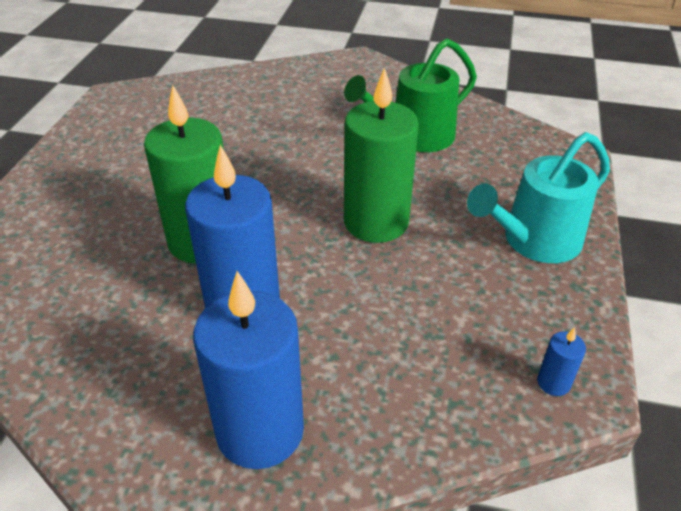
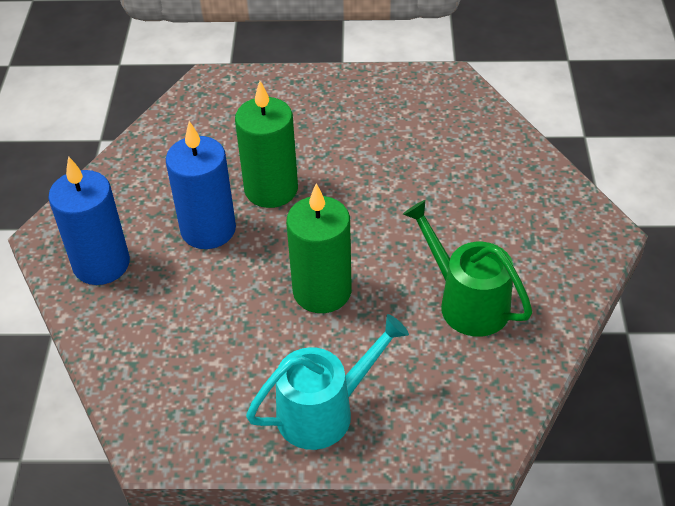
camera: 80 degrees right, 5 degrees up
turquoise watering can [467,132,610,263] -> turquoise watering can turned 105 degrees clockwise [246,314,409,450]
blue candle [537,327,586,396] -> none

